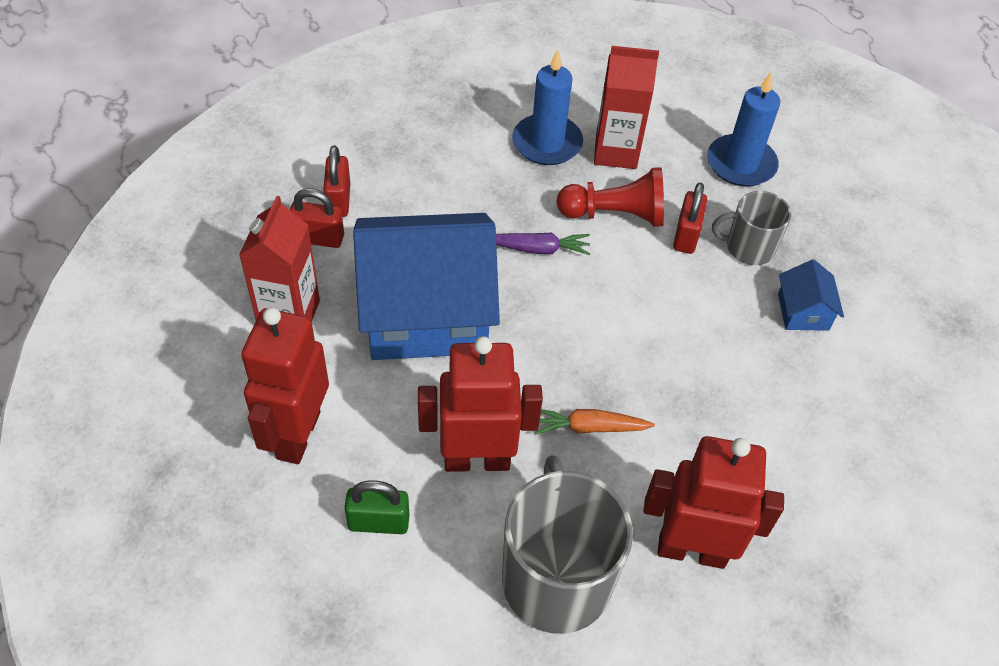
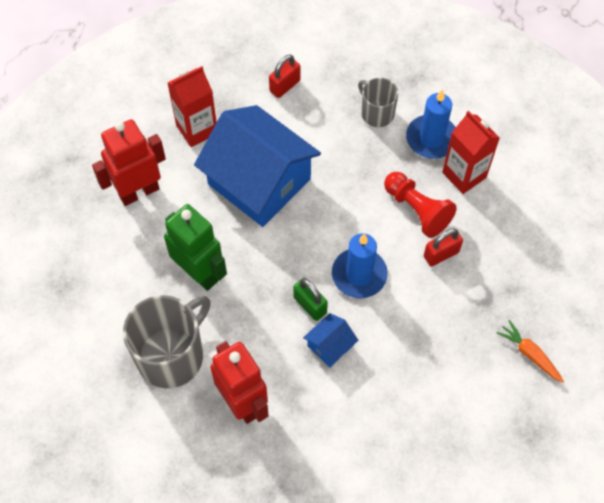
camera: 50 degrees right, 10 degrees up
red padlock [290,189,344,248] -> none
green padlock [345,480,409,534] -> green padlock moved to [293,278,328,321]
red robot [418,336,543,472] -> green robot [164,204,227,291]
purple carrot [496,233,590,255] -> none
orange carrot [534,409,655,435] -> orange carrot moved to [497,320,564,383]
blue candle [707,71,780,187] -> blue candle moved to [332,233,388,298]
grey mug [712,191,791,265] -> grey mug moved to [358,78,398,127]
blue house [778,259,844,331] -> blue house moved to [303,313,358,367]

